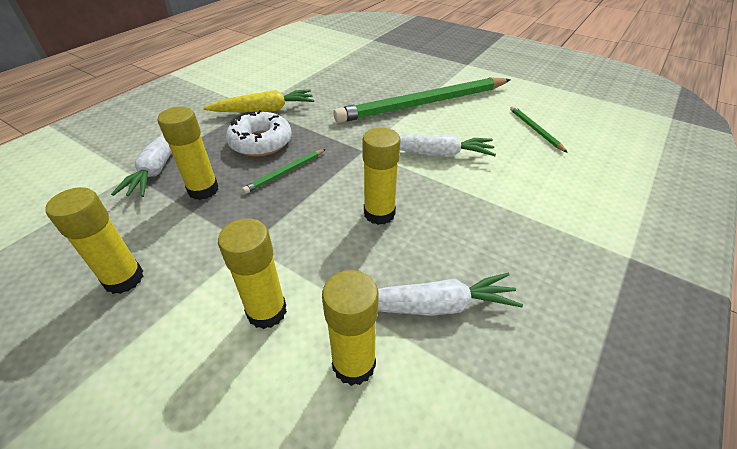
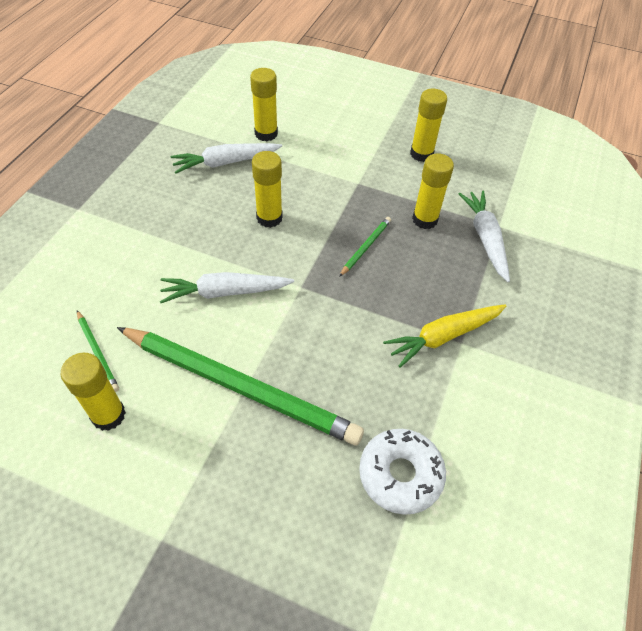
camera: 165 degrees right, 10 degrees up
yellow glue stick [218,218,287,329] -> yellow glue stick moved to [61,353,126,431]
white donut [226,110,292,157] -> white donut moved to [359,429,446,515]
green pencil [333,77,511,123] -> green pencil turned 60 degrees clockwise [117,327,364,445]

